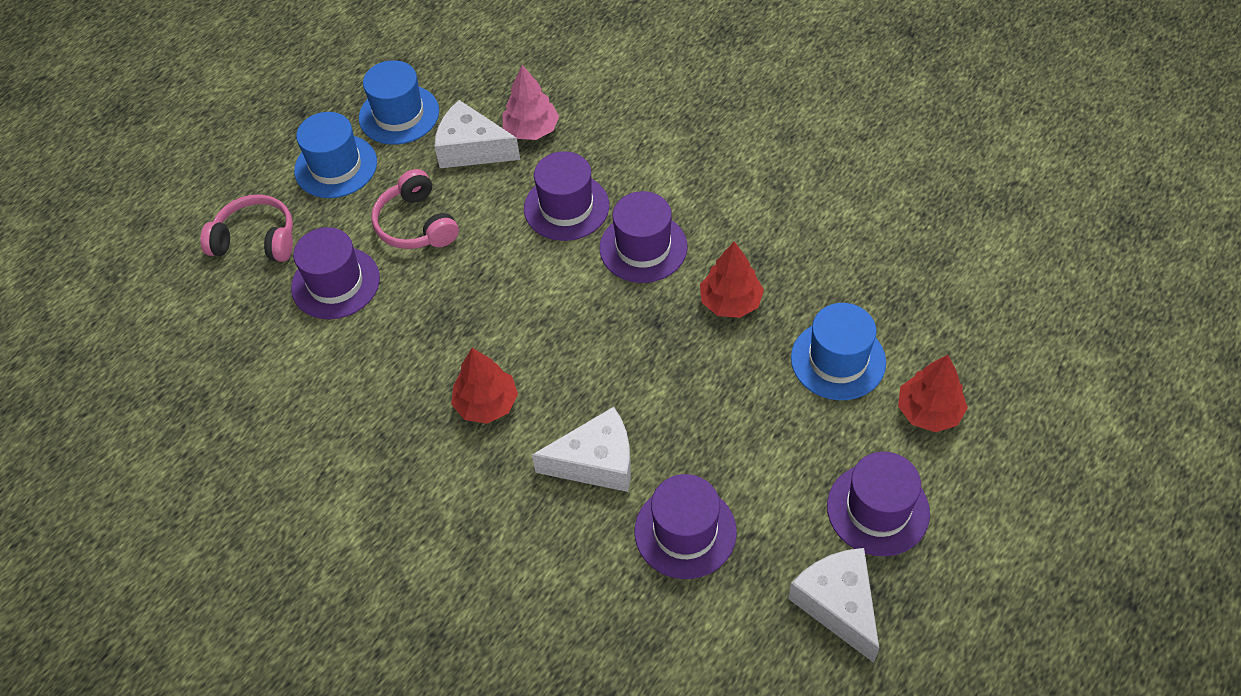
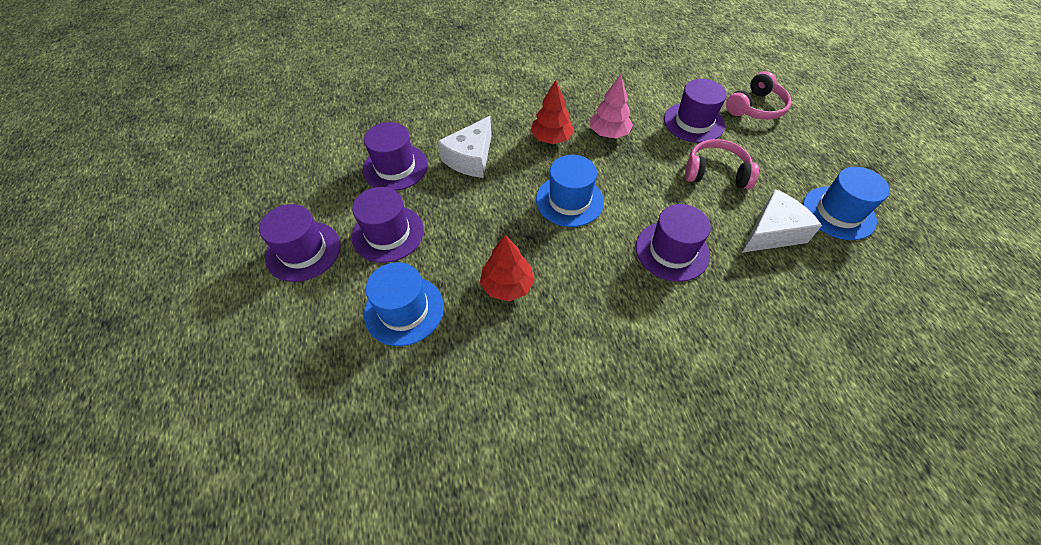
camera: 125 degrees right, 0 degrees up
blue hat [294,112,377,198] -> blue hat moved to [536,155,604,227]
pink tree [503,65,559,140] -> pink tree moved to [590,75,633,139]
purple hat [599,191,687,283] -> purple hat moved to [352,187,424,263]
white cheese [788,548,879,663] -> none
red tree [898,355,968,432] -> none

